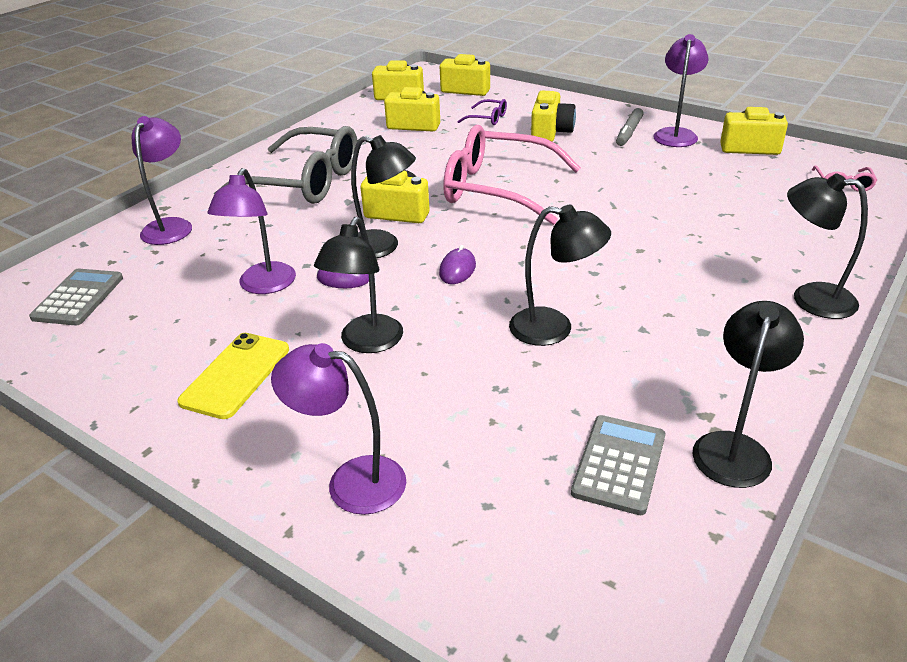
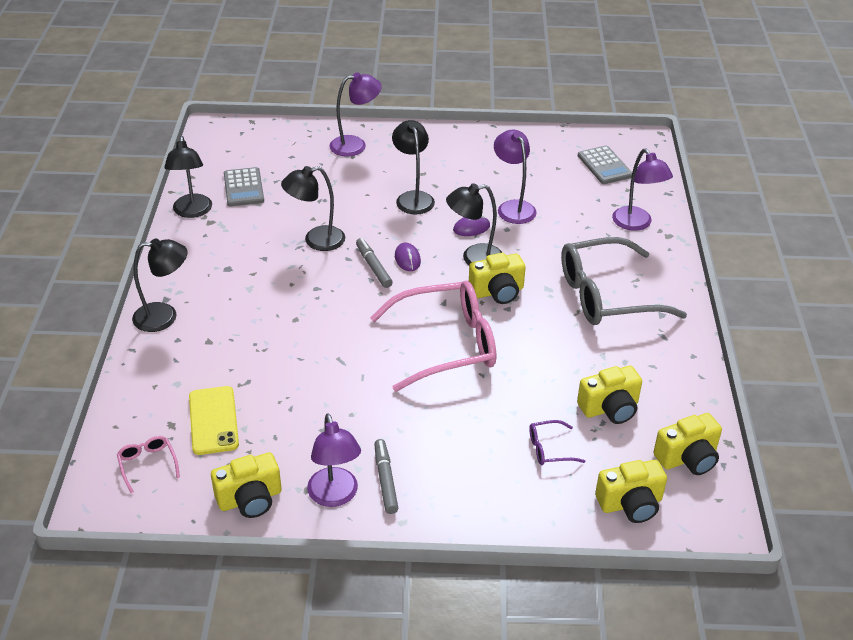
camera: 145 degrees right, 5 degrees up
yellow phone [177,333,289,419] -> yellow phone moved to [189,386,239,455]
yellow camera [531,91,576,142] -> none
none -> grey marker [356,238,393,288]

